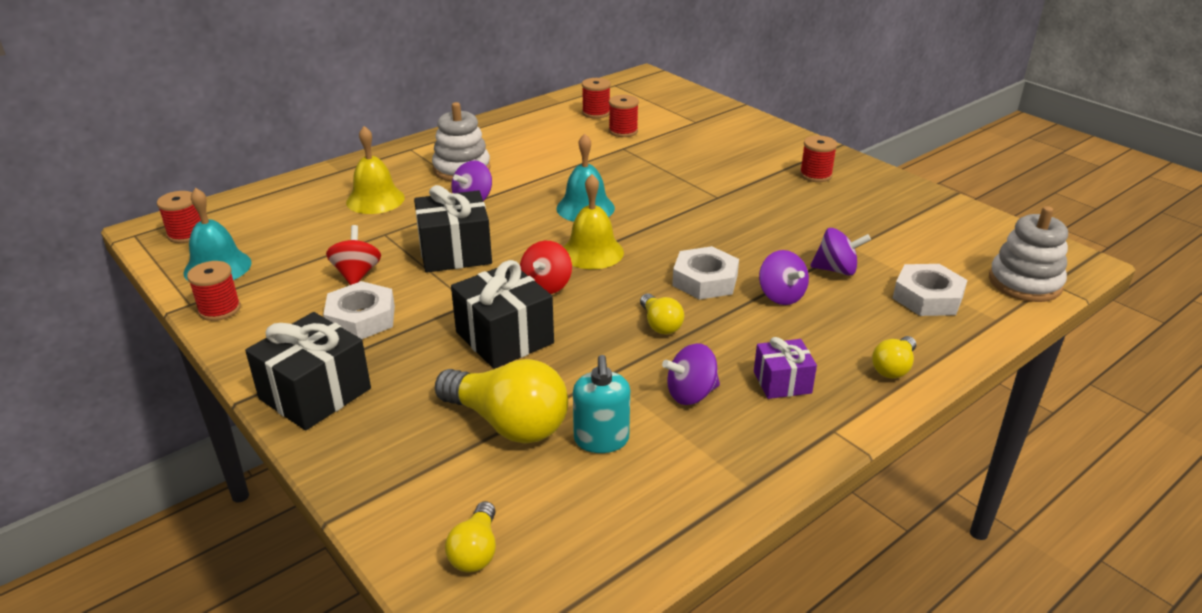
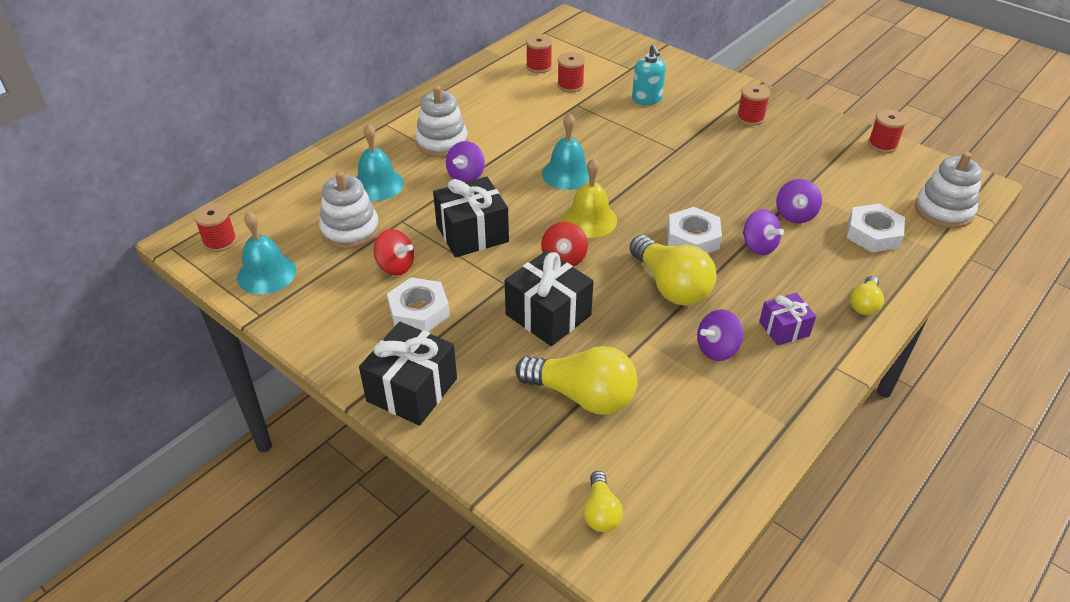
camera: 10 degrees left, 10 degrees up
red spool [187,261,241,321] -> red spool moved to [868,109,907,153]
red spinning top [326,225,381,285] -> red spinning top turned 135 degrees clockwise [374,229,414,276]
yellow bell [346,126,405,214] -> turquoise bell [356,124,404,201]
turquoise soap dispenser [573,355,630,453] -> turquoise soap dispenser moved to [632,44,666,105]
yellow light bulb [640,293,684,334] -> yellow light bulb [629,235,717,306], size x1.92
purple spinning top [810,228,871,276] -> purple spinning top turned 105 degrees clockwise [776,179,822,223]
none -> white stacking toy [319,171,380,249]

